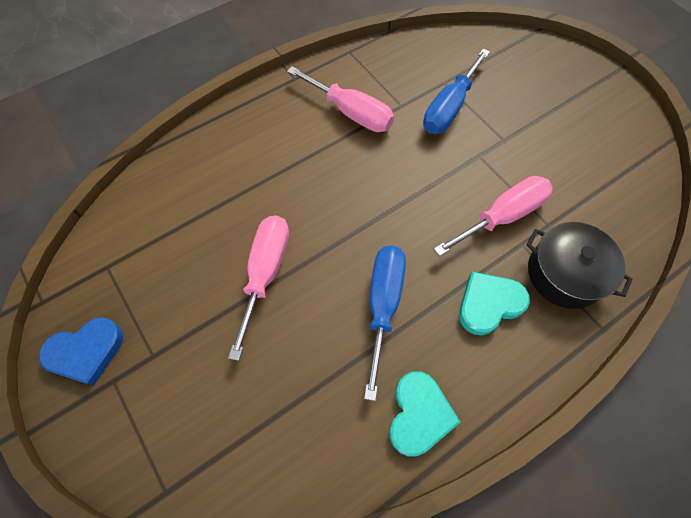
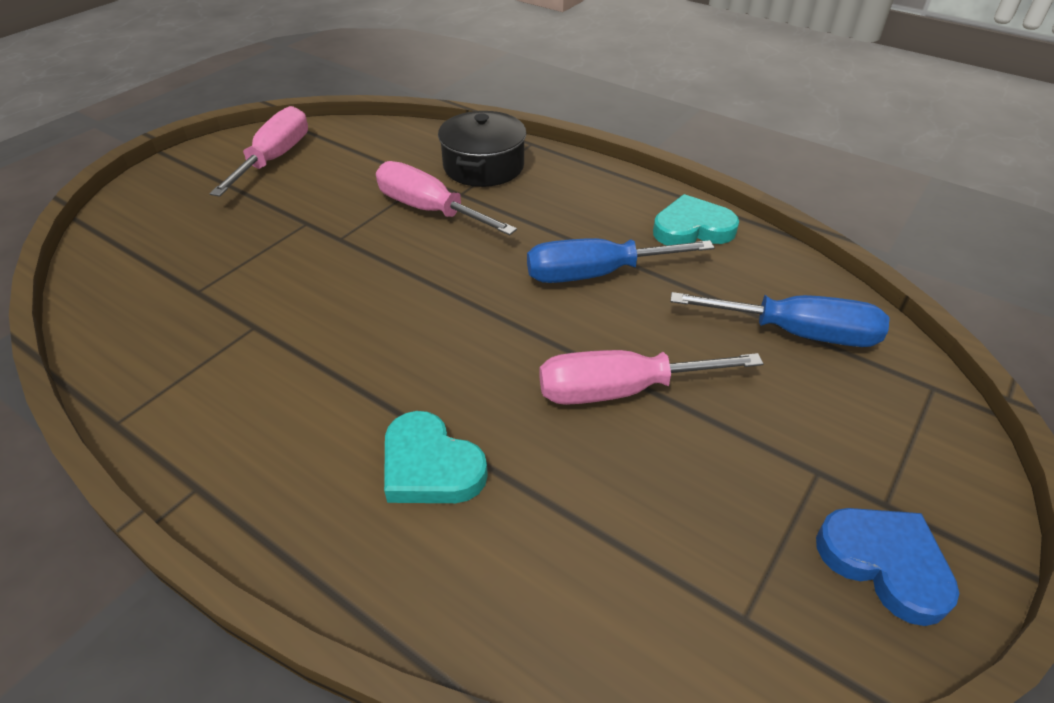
camera: 110 degrees left, 20 degrees down
pink screwdriver [287,66,394,132] -> pink screwdriver moved to [209,106,308,197]
blue screwdriver [423,49,490,134] -> blue screwdriver moved to [670,292,889,347]
turquoise heart [459,272,530,336] -> turquoise heart moved to [384,411,488,503]

